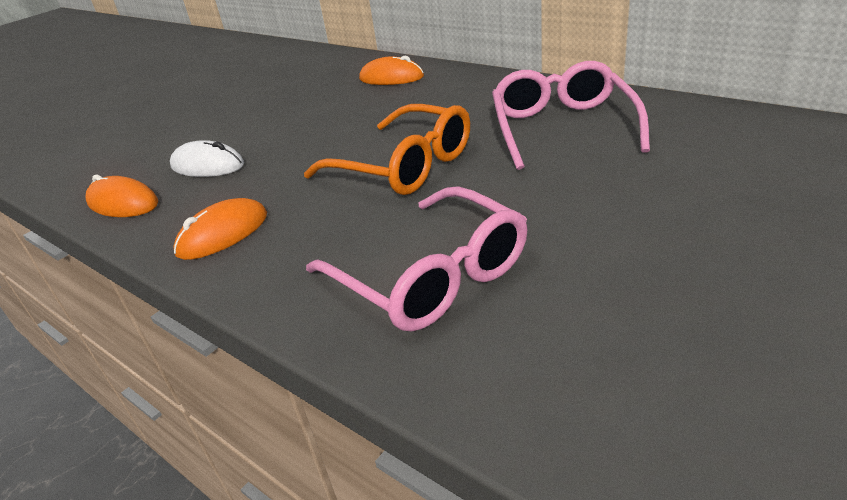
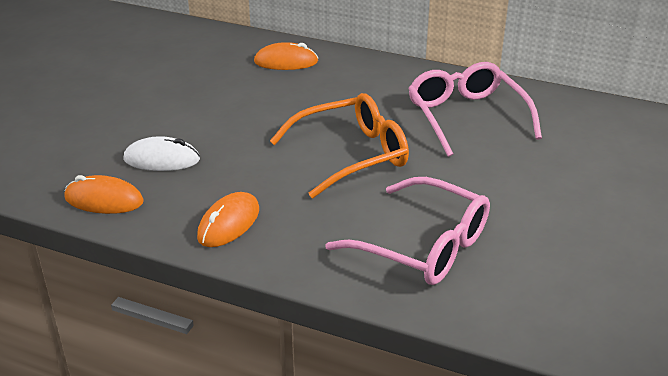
camera: 20 degrees left, 0 degrees up
orange glasses [304,104,470,195] -> orange glasses turned 45 degrees counterclockwise [270,93,409,198]

